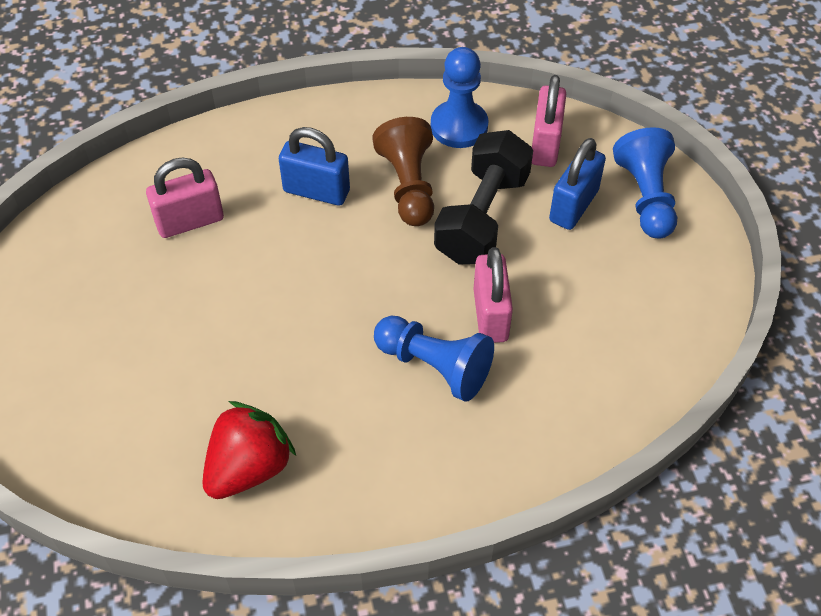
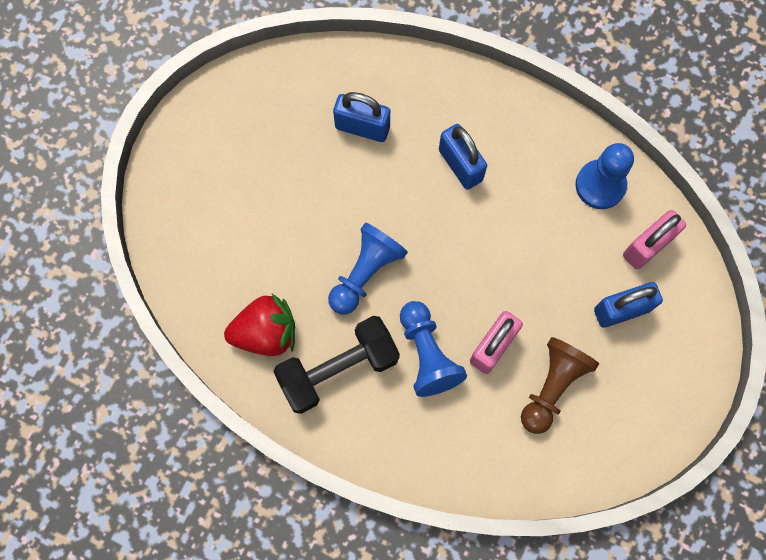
camera: 40 degrees right, 20 degrees up
pink padlock [146,157,224,238] -> blue padlock [333,92,390,142]
brown pawn [373,117,434,226] -> brown pawn moved to [521,337,599,434]
black dumbbell [434,130,533,265] -> black dumbbell moved to [273,316,400,414]
blue pawn [613,127,677,239] -> blue pawn moved to [328,222,408,315]

